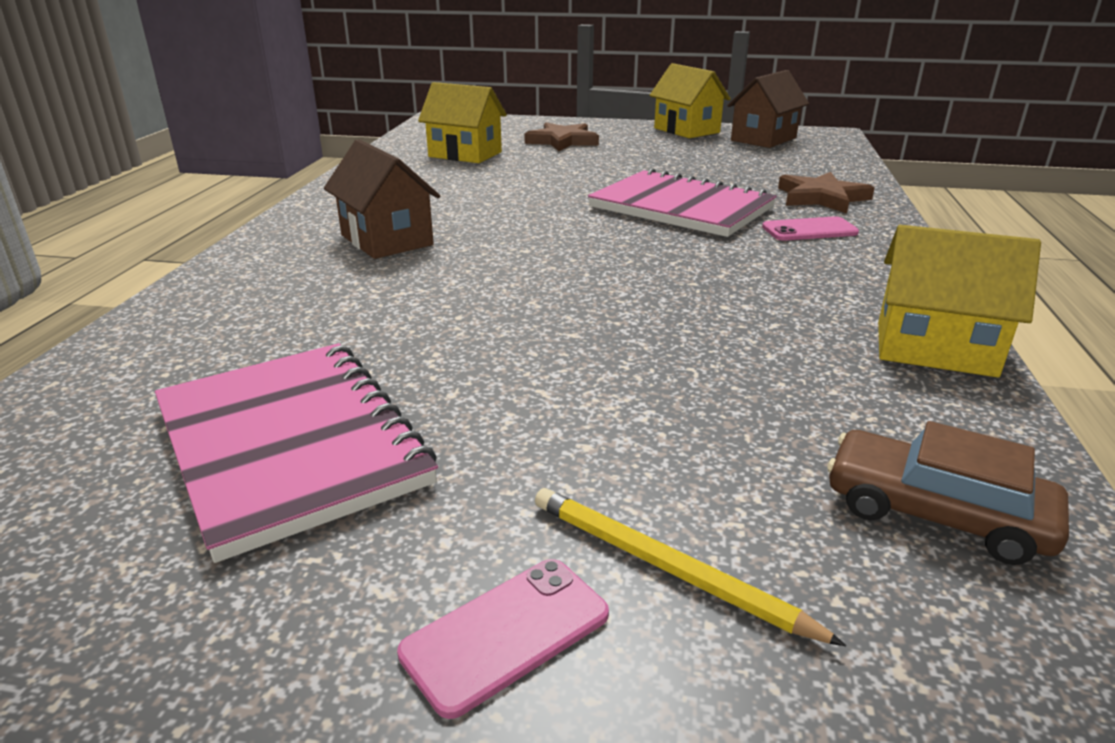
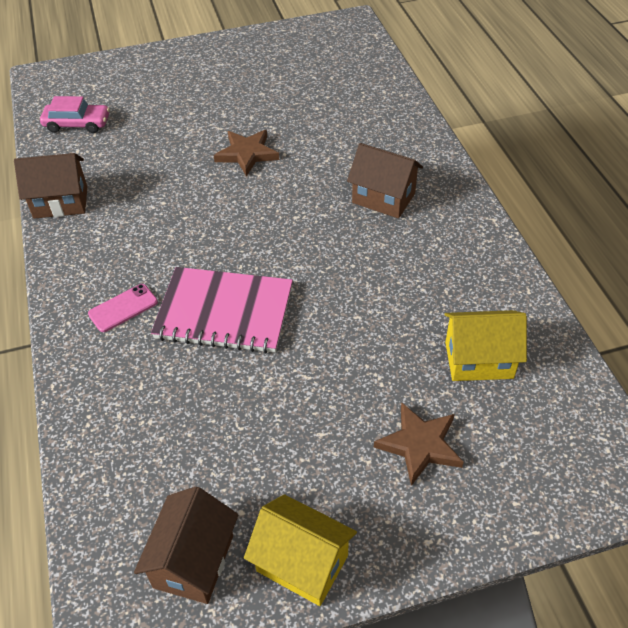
camera: 155 degrees right, 20 degrees up
pink notebook [155,343,438,563] -> none
pink phone [397,559,609,719] -> none
yellow pencil [535,488,846,646] -> none
brown star [778,172,875,214] -> brown star moved to [214,130,279,176]
brown car [827,421,1069,565] -> pink car [40,96,110,133]
yellow house [878,225,1041,377] -> brown house [14,153,87,219]

